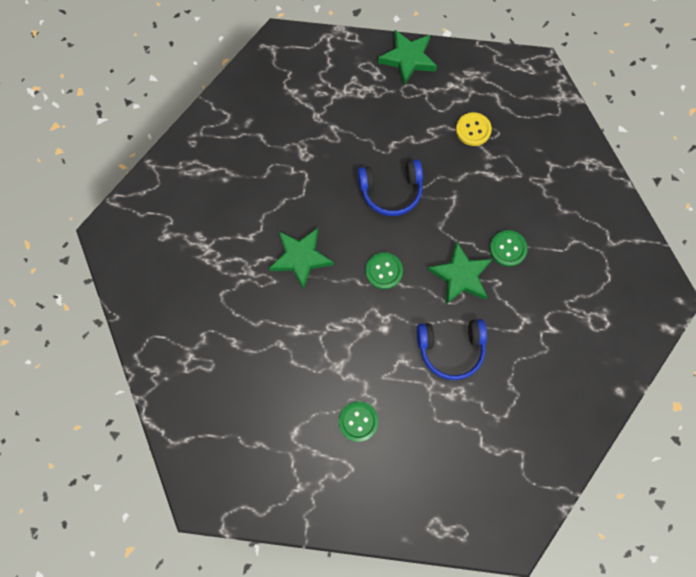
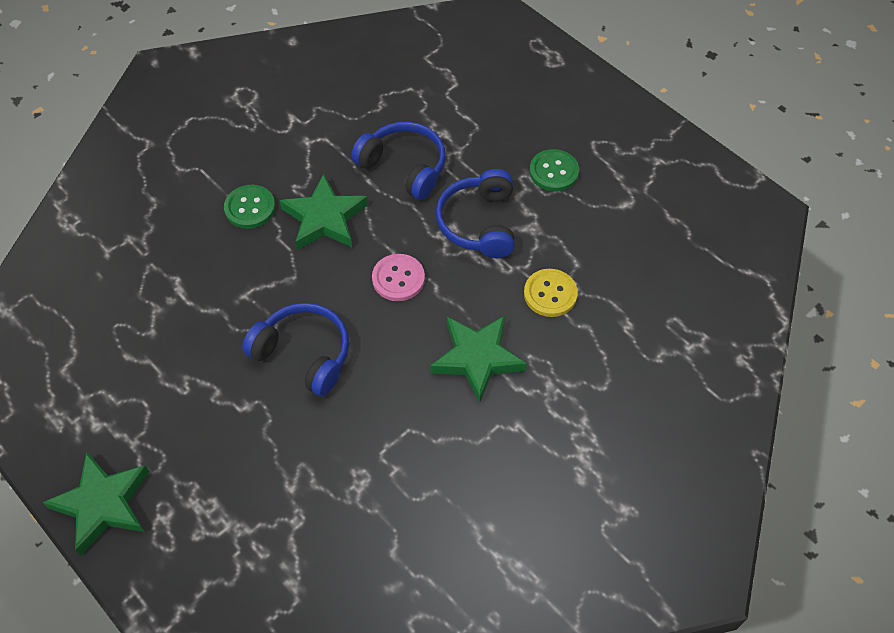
camera: 140 degrees left, 15 degrees down
green button [366,252,403,289] -> pink button [372,254,425,301]
yellow button [456,112,492,146] -> yellow button moved to [524,269,578,317]
none -> blue headphones [436,169,515,258]

